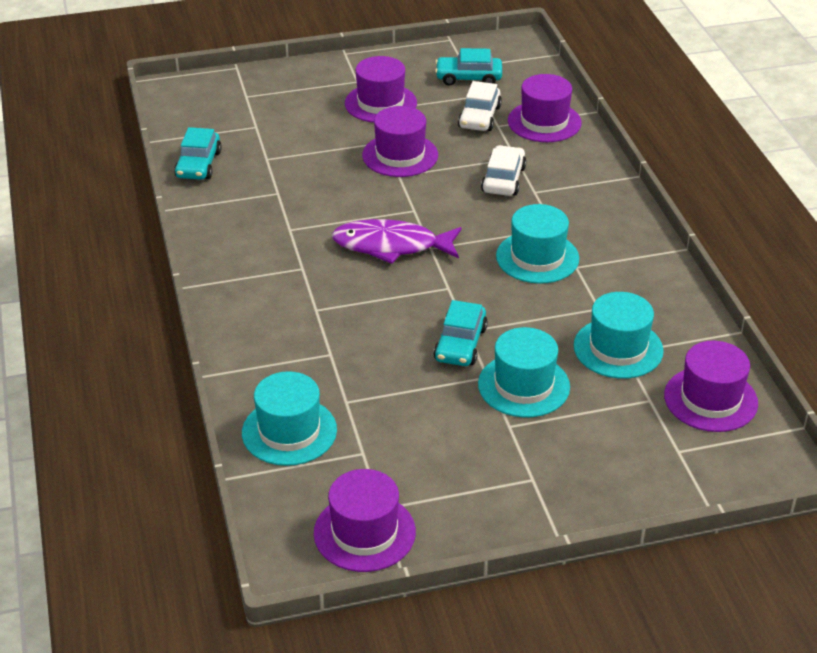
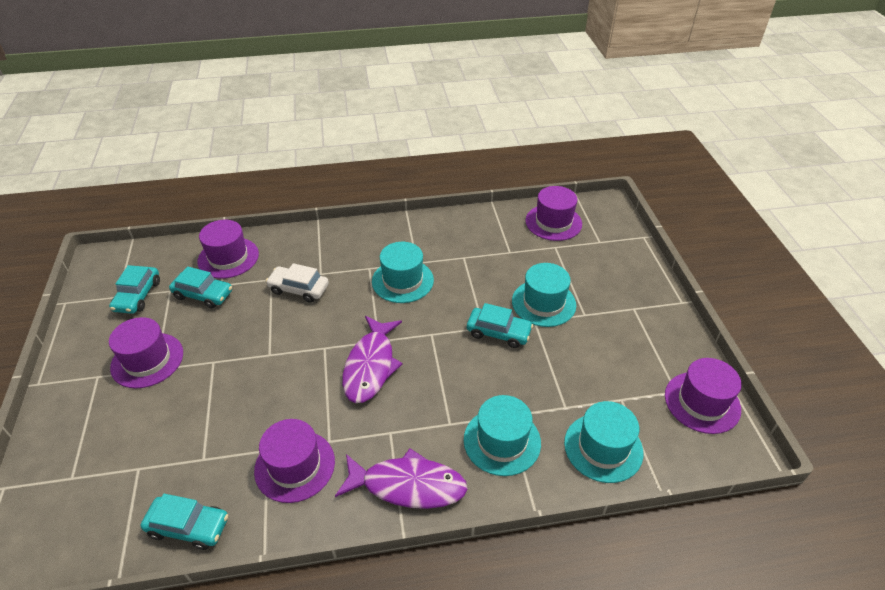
camera: 85 degrees left, 5 degrees up
purple hat [362,106,438,177] -> purple hat moved to [254,419,335,503]
white car [458,81,502,131] -> turquoise car [169,267,232,309]
turquoise hat [574,292,664,379] -> turquoise hat moved to [464,395,541,476]
none -> purple fish [335,448,468,509]

